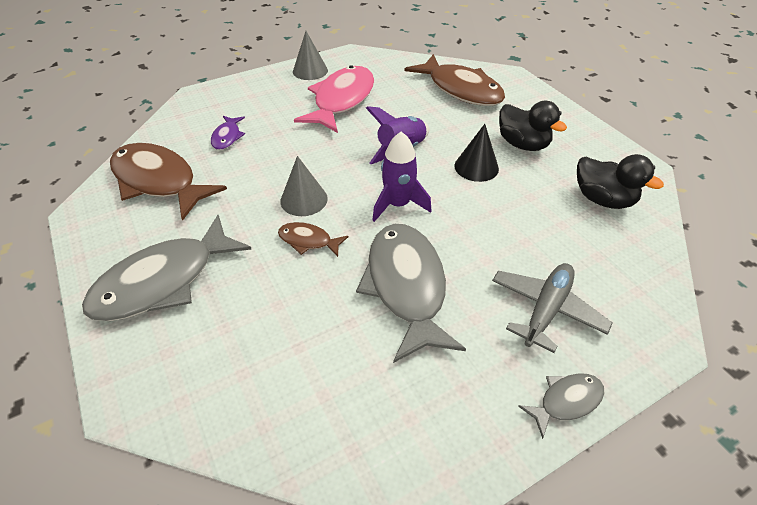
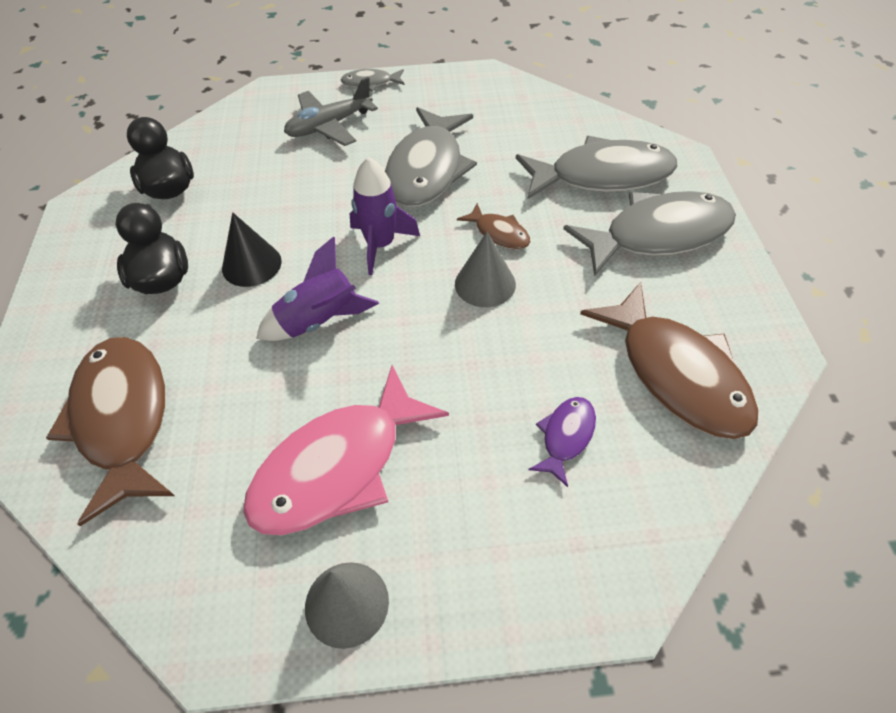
camera: 155 degrees left, 5 degrees up
none -> grey fish [516,136,678,200]

